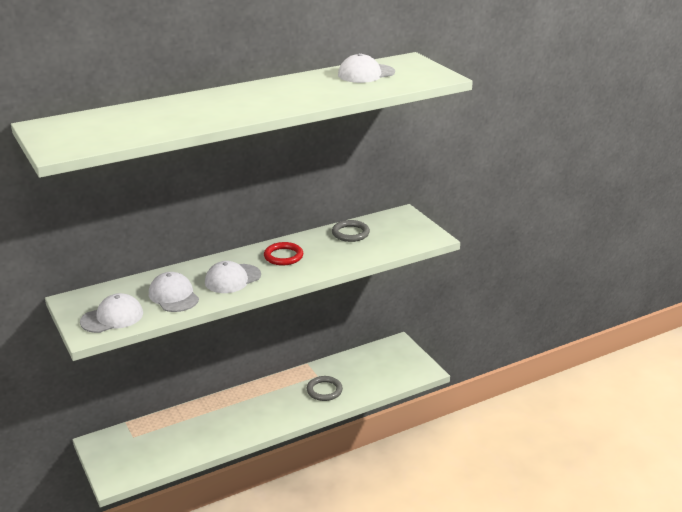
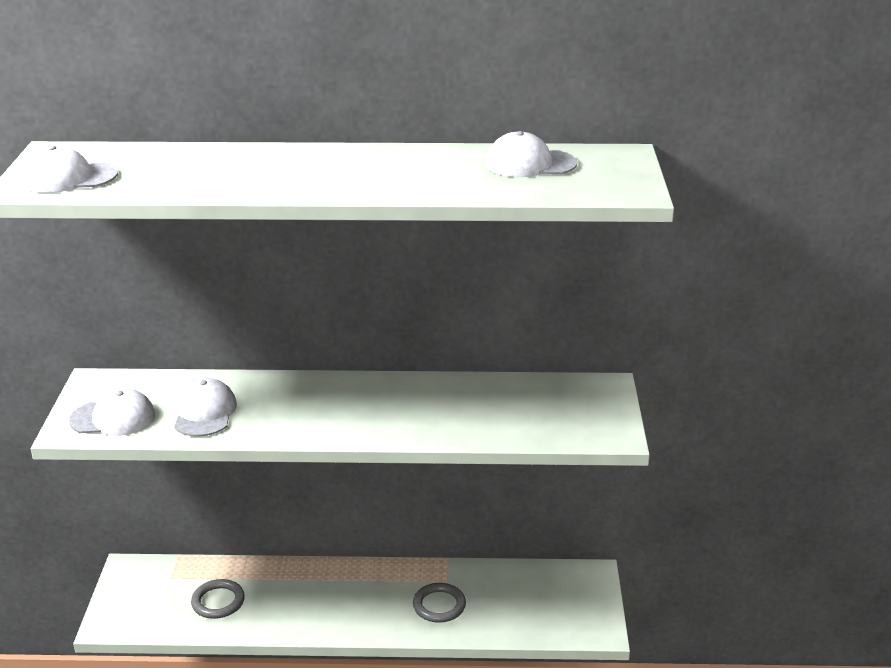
camera: 30 degrees right, 0 degrees up
white cap [205,261,261,293] -> white cap moved to [21,145,118,193]
red ring [264,242,303,266] -> none
grey ring [332,220,370,242] -> grey ring moved to [191,579,245,619]

